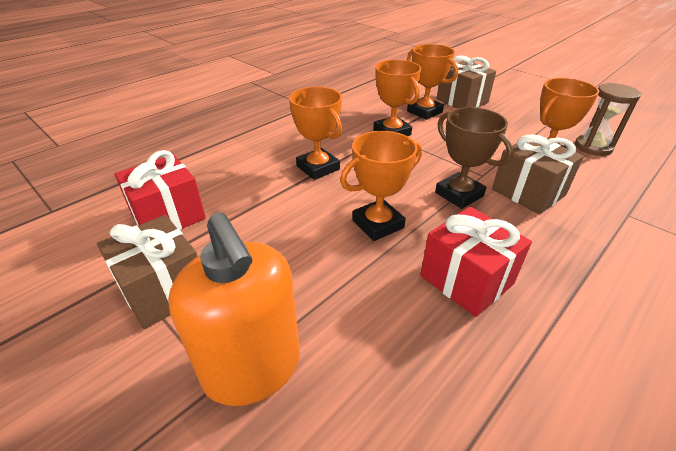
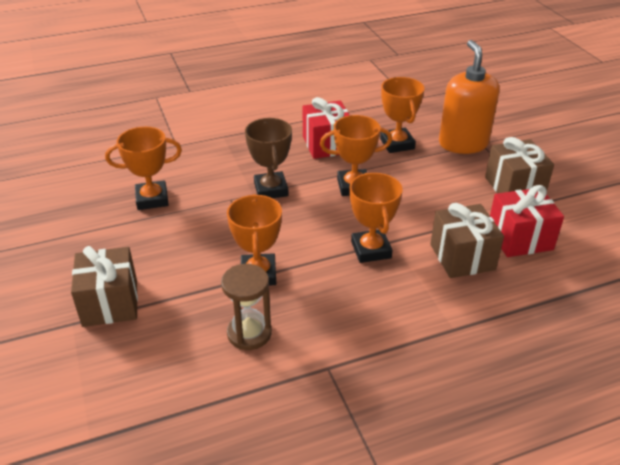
camera: 155 degrees left, 0 degrees up
orange trophy [407,44,458,120] -> orange trophy moved to [380,77,424,153]
brown gift [492,134,584,214] -> brown gift moved to [430,203,504,278]
brown hourglass [575,83,641,156] -> brown hourglass moved to [221,264,272,350]

